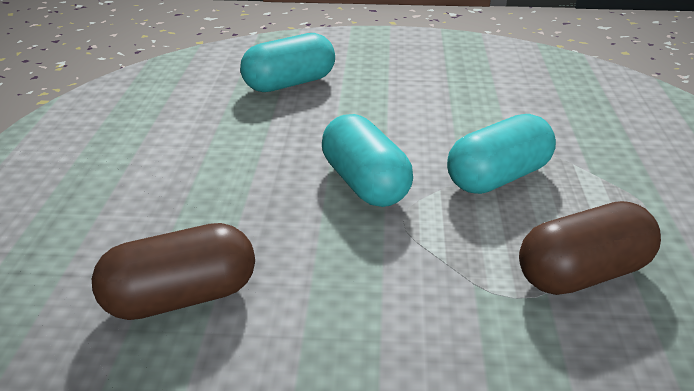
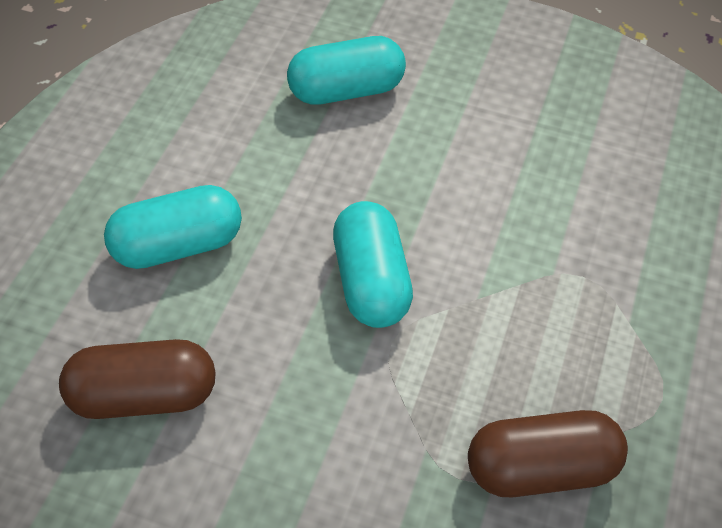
camera: 15 degrees right, 20 degrees up
turquoise capsule [447,114,556,194] -> turquoise capsule moved to [104,185,242,269]

